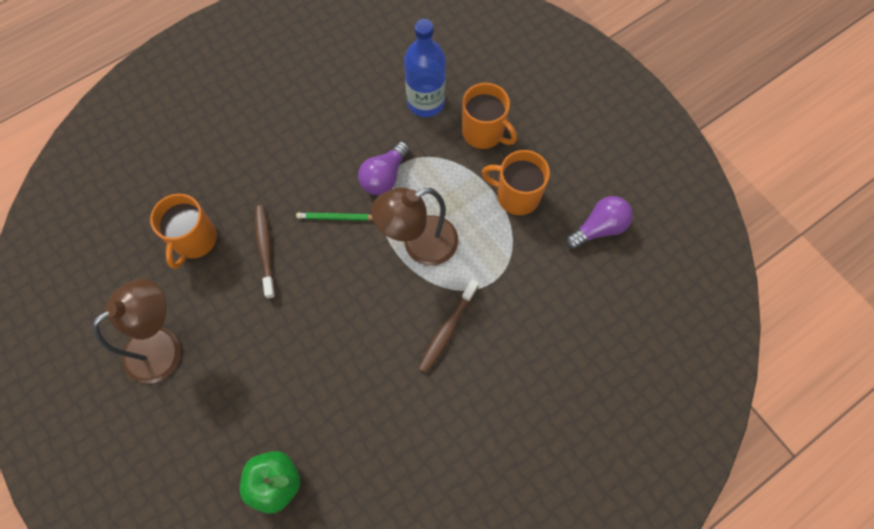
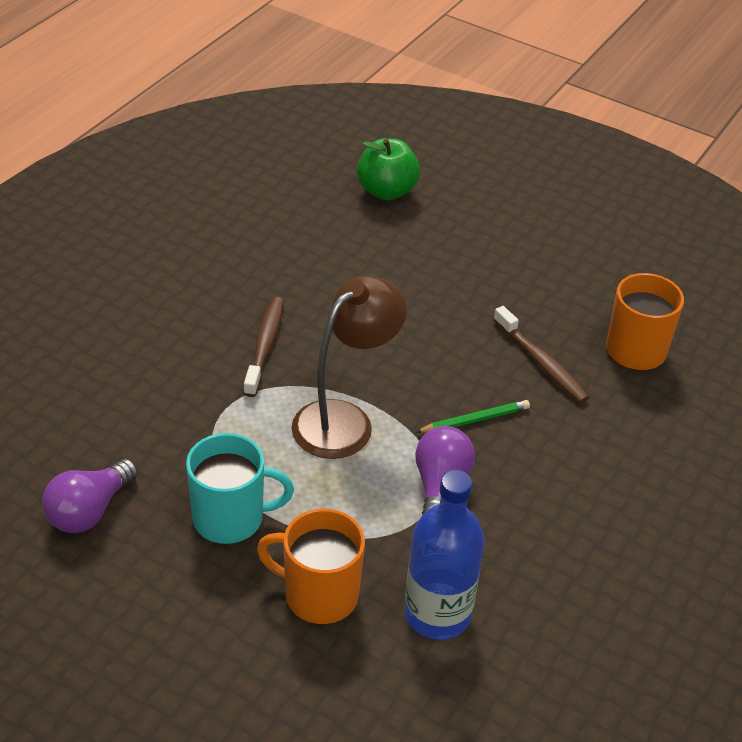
camera: 155 degrees right, 25 degrees down
brown lamp [92,279,181,384] -> none
orange mug [482,150,550,215] -> turquoise mug [186,433,294,544]

